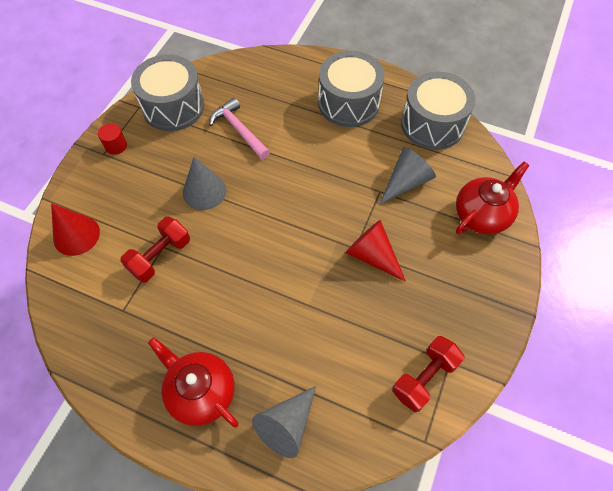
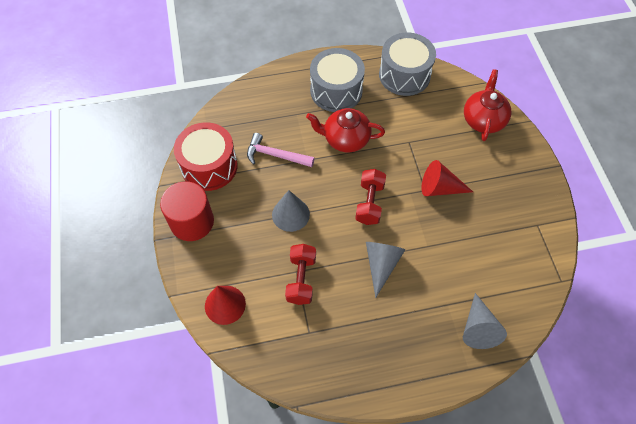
camera: 35 degrees left, 0 degrees up
red cylinder [98,124,127,155] -> red cylinder [160,181,214,241], size x2.20
grey drum [131,54,204,131] -> red drum [174,122,238,191]
red teapot [148,337,239,428] -> red teapot moved to [306,108,385,152]
grey cone [379,147,436,205] -> grey cone moved to [366,242,405,298]
red dumbbell [392,336,465,412] -> red dumbbell moved to [355,169,386,225]

